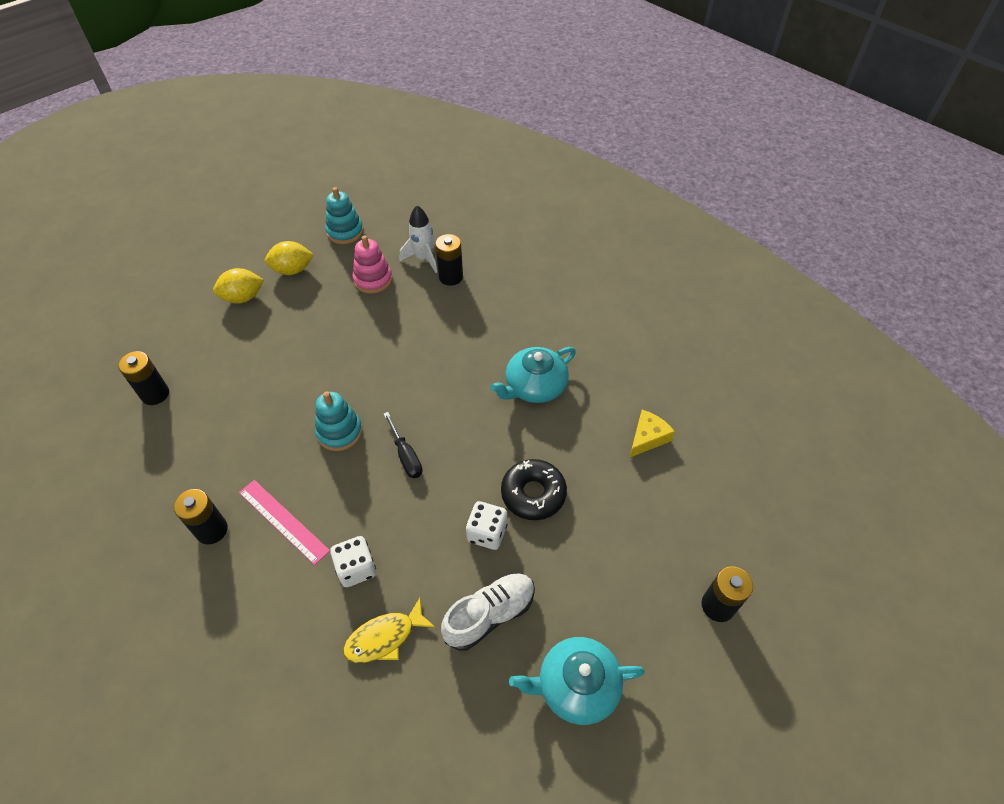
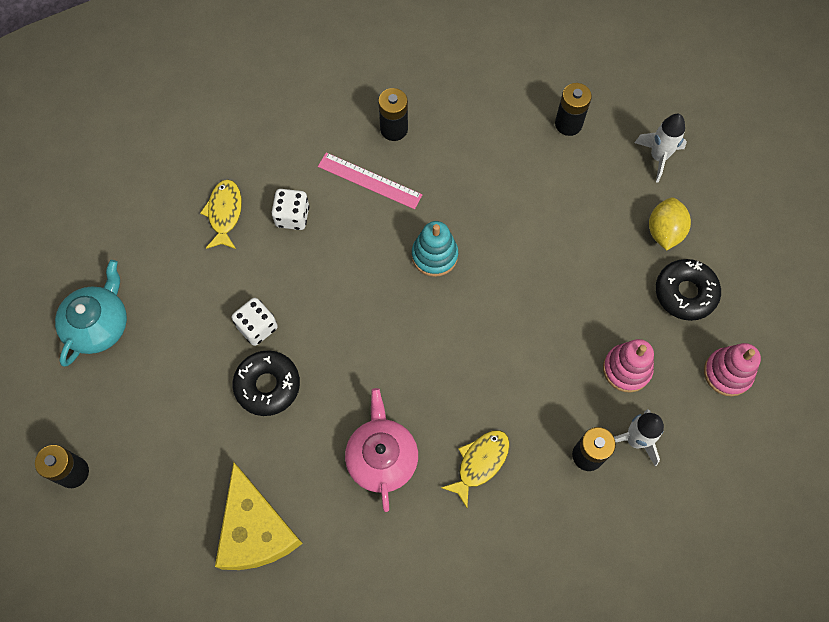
camera: 120 degrees right, 15 degrees up
pink ruler [239,480,330,565] -> pink ruler turned 45 degrees clockwise [318,153,422,209]
yellow lemon [265,241,314,275] -> black donut [656,259,721,321]
turquoise stacking toy [325,187,363,244] -> pink stacking toy [704,343,761,396]
black screwdriver [384,412,422,478] -> none
white shoe [441,573,535,651] -> none
turquoise teapot [490,347,576,403] -> pink teapot [345,388,418,512]
yellow cheese [629,410,675,458] -> yellow cheese [215,462,303,570], size x1.84
none -> yellow fish [441,430,510,508]
none -> white rocket [634,114,687,183]

